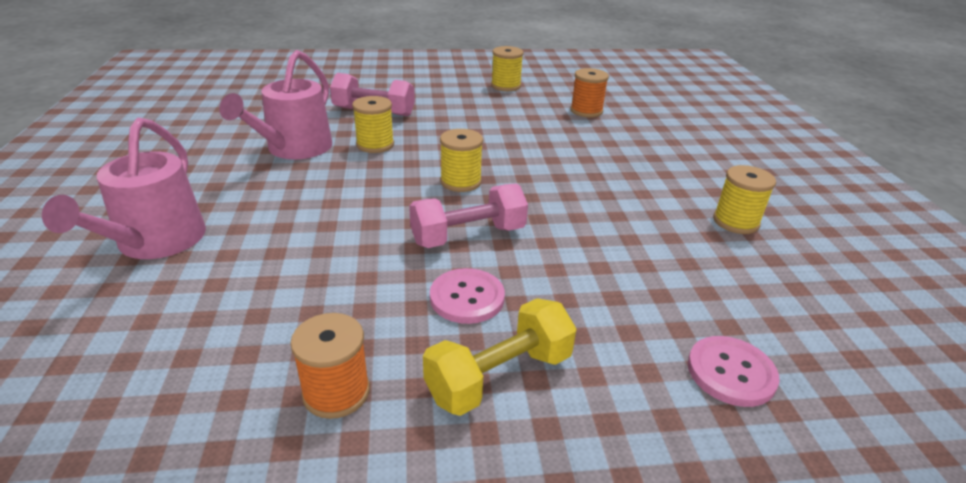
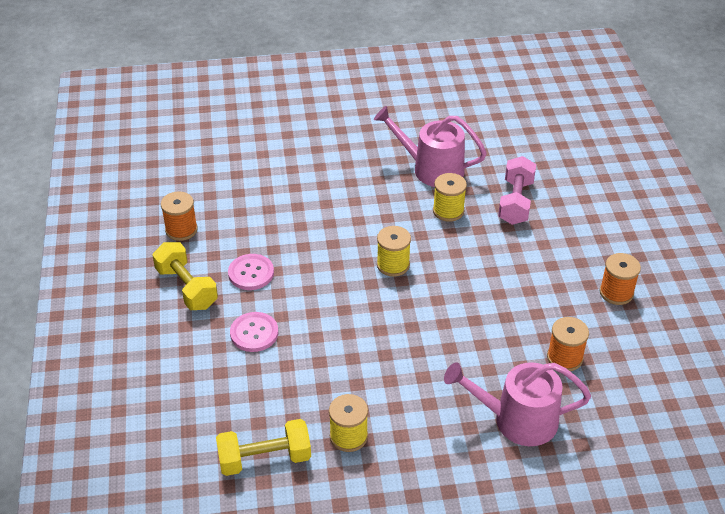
camera: 90 degrees right, 10 degrees up
pink watering can [42,118,206,259] -> pink watering can moved to [444,362,591,446]
pink dumbbell [409,183,528,248] -> none
yellow spool [491,46,523,91] -> orange spool [600,253,641,305]
pink button [688,336,779,407] -> pink button moved to [230,312,278,352]
none -> yellow dumbbell [216,419,311,476]

